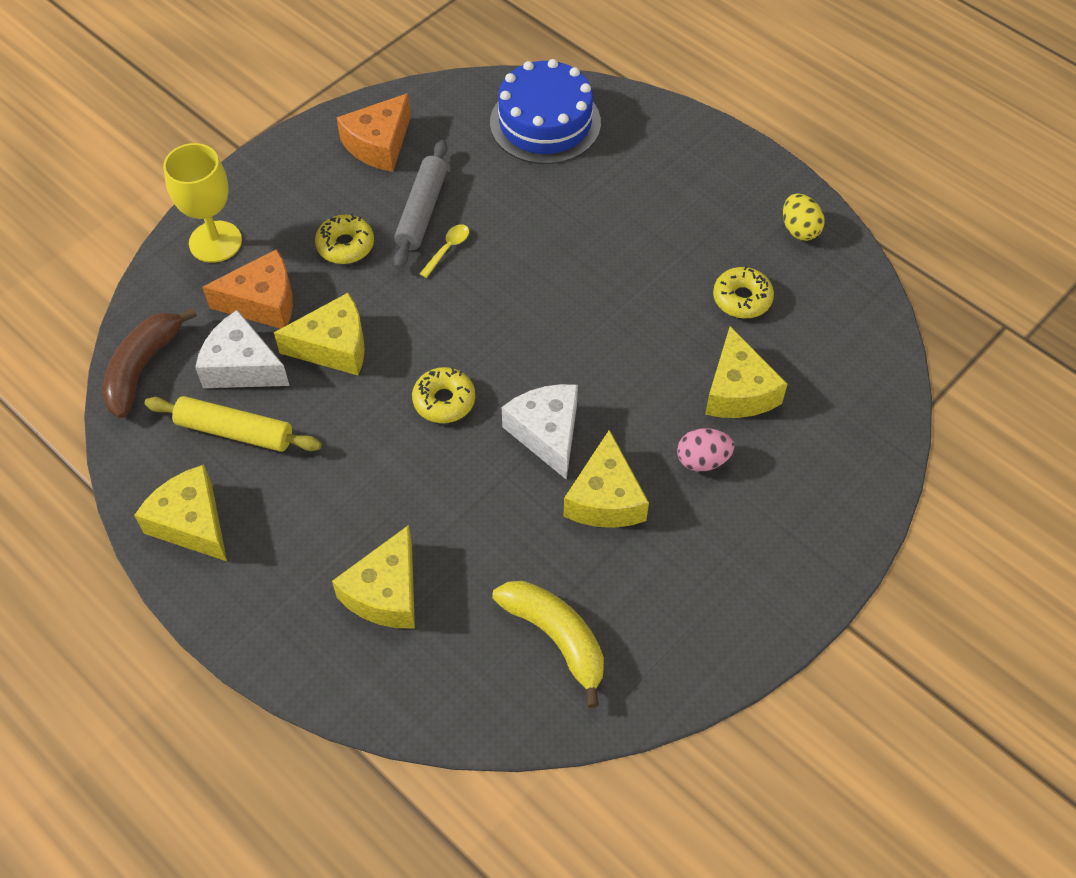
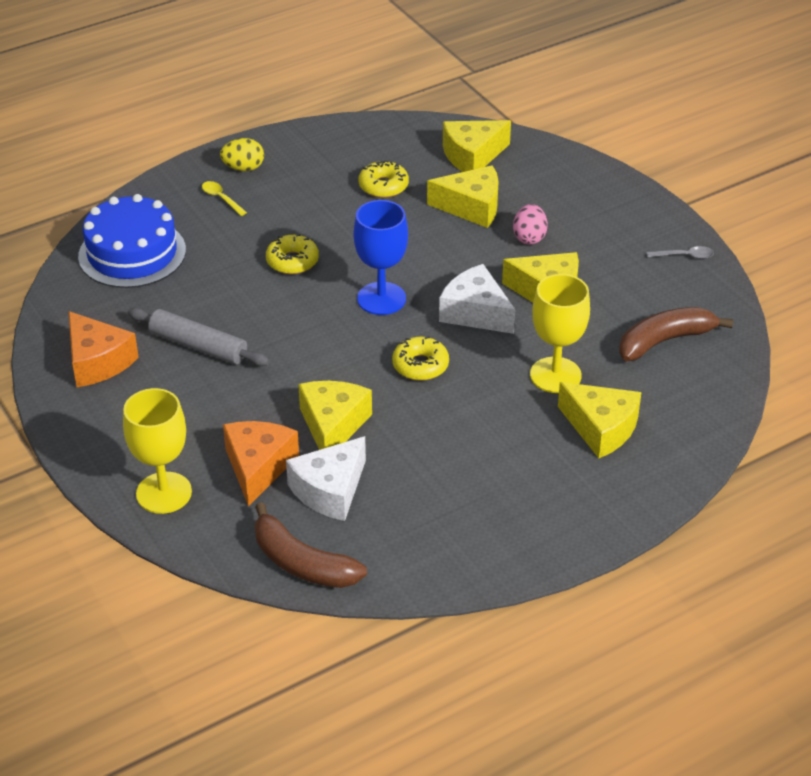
camera: 75 degrees left, 15 degrees down
yellow cheese [134,465,227,561] -> yellow cheese moved to [443,120,511,172]
yellow rolling pin [145,396,322,452] -> none
yellow donut [315,214,374,264] -> yellow donut moved to [266,234,319,274]
yellow spoon [419,224,469,278] -> yellow spoon moved to [202,181,247,216]
yellow banana [492,581,604,708] -> brown banana [619,307,733,361]
white cheese [502,384,578,480] -> white cheese turned 45 degrees clockwise [439,264,515,334]
yellow egg [783,193,825,241] -> yellow egg moved to [220,138,264,171]
none -> blue goblet [354,200,408,315]
none -> yellow goblet [530,274,590,393]
none -> grey spoon [647,246,714,259]

